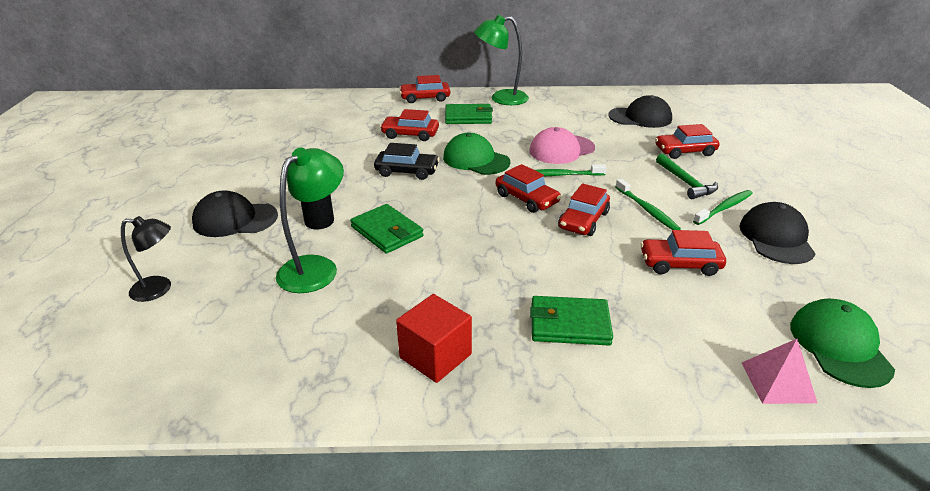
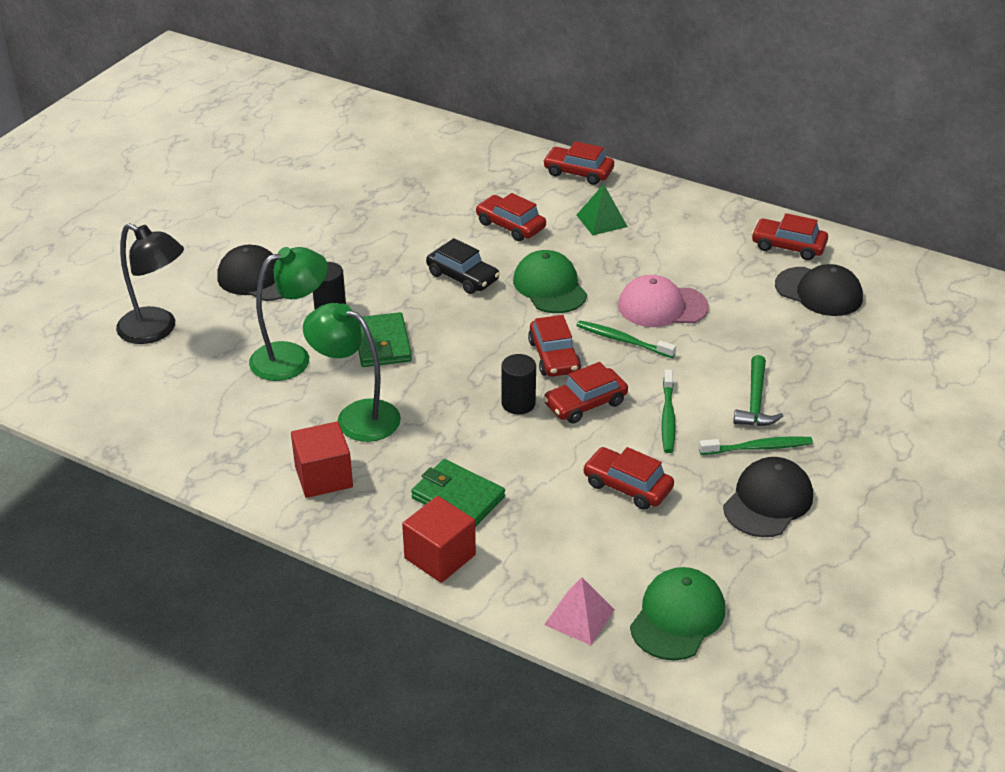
camera: 30 degrees right, 5 degrees up
black lamp [121,216,171,302] -> black lamp [116,223,184,344], size x1.57
green wallet [445,104,493,124] -> green pyramid [577,184,628,235]
green lamp [474,15,529,105] -> green lamp moved to [303,303,401,442]
red car [655,124,720,159] -> red car moved to [751,213,828,260]
none -> red cube [402,496,476,583]
none -> black cylinder [501,354,536,414]

